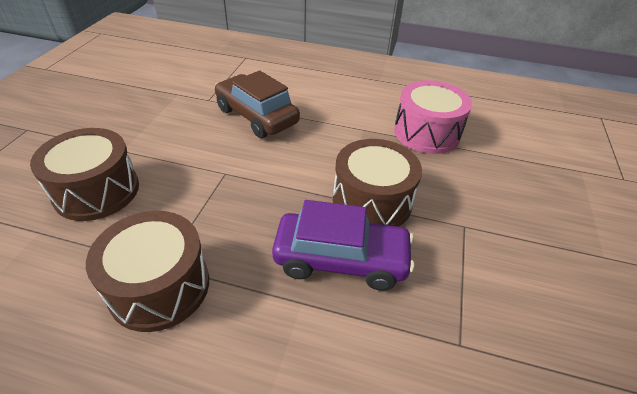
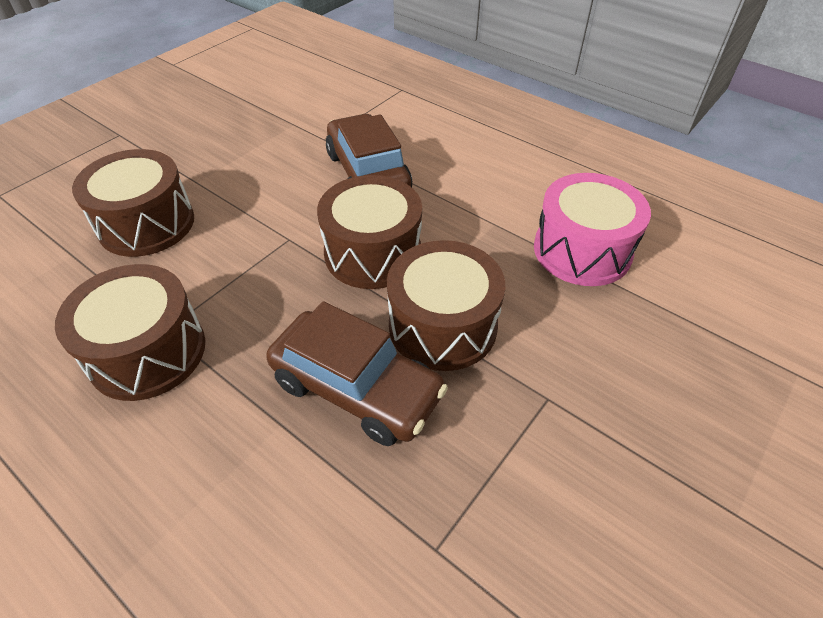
camera: 25 degrees right, 5 degrees up
purple car [272,200,415,291] -> brown car [266,301,448,446]
none -> brown drum [317,175,422,289]

